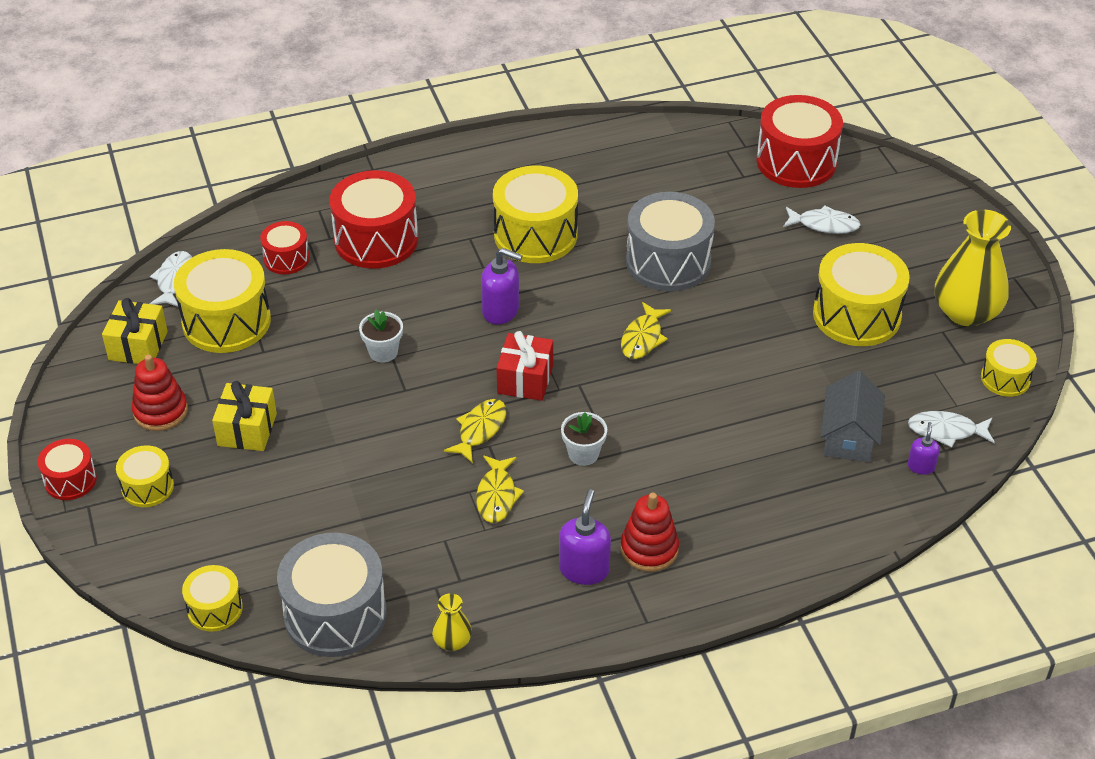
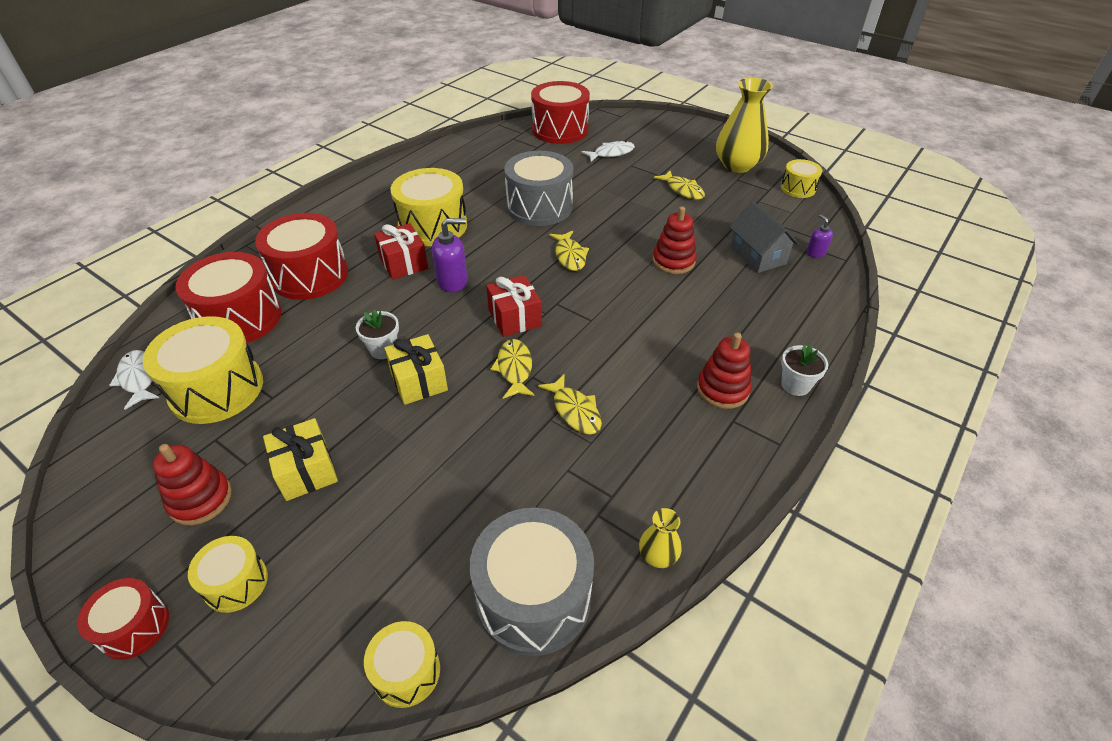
camera: 35 degrees left, 0 degrees up
yellow gift [102,298,168,364] -> yellow gift moved to [384,334,448,405]
red drum [260,221,310,274] -> red drum [175,252,282,343], size x1.86
purple soap dispenser [559,489,611,585] -> none
white flower pot [561,412,607,466] -> white flower pot moved to [781,345,828,396]
yellow drum [813,243,910,346] -> yellow fish [654,171,705,200]
white fish [908,411,995,448] -> none
none -> red gift [374,223,428,280]
none -> red stacking toy [653,206,697,274]

